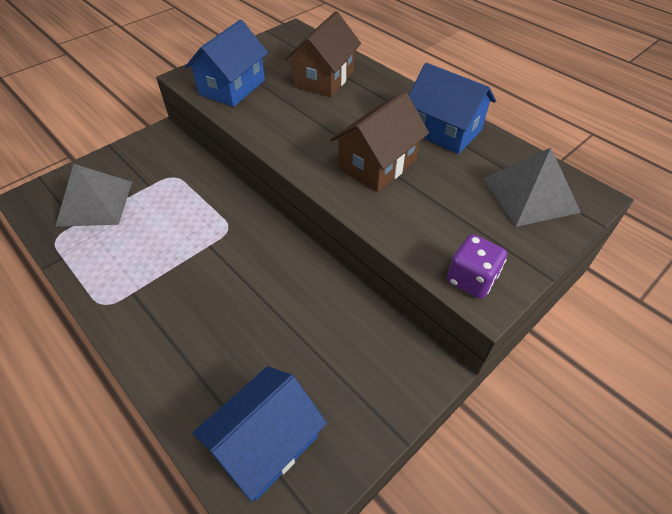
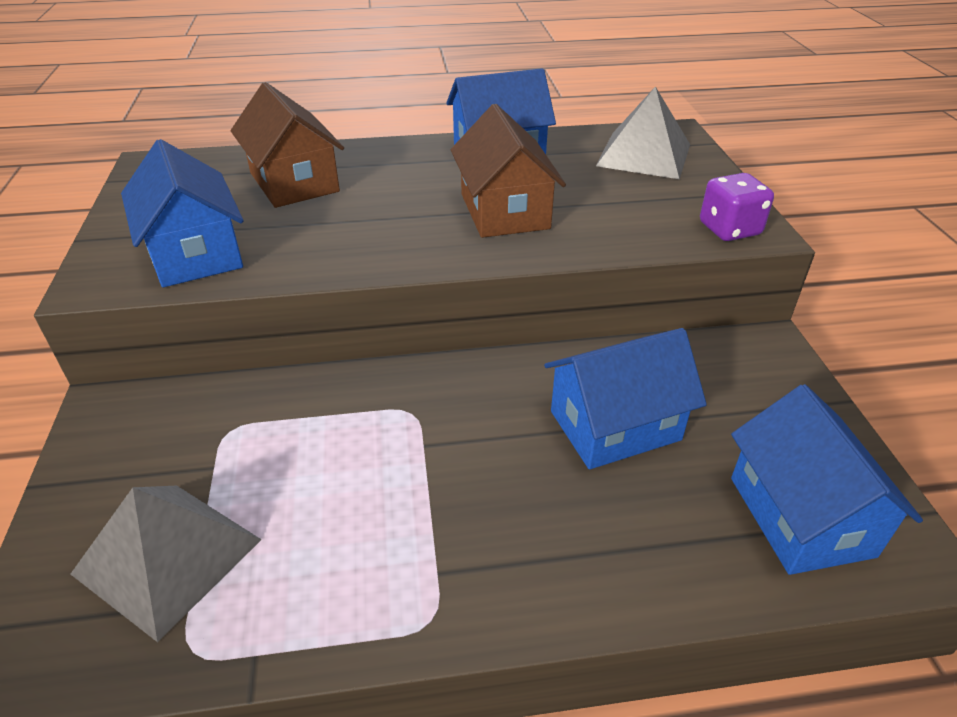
camera: 55 degrees left, 10 degrees down
none -> blue house [544,328,707,469]

